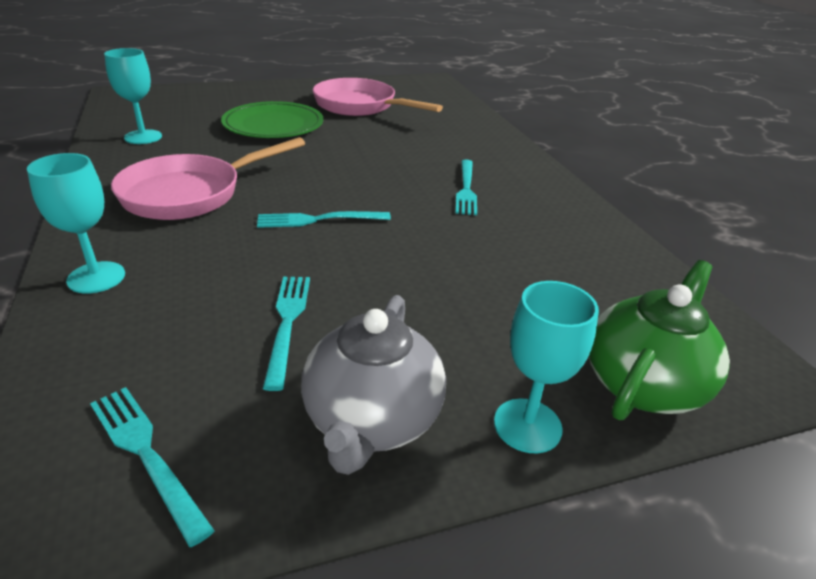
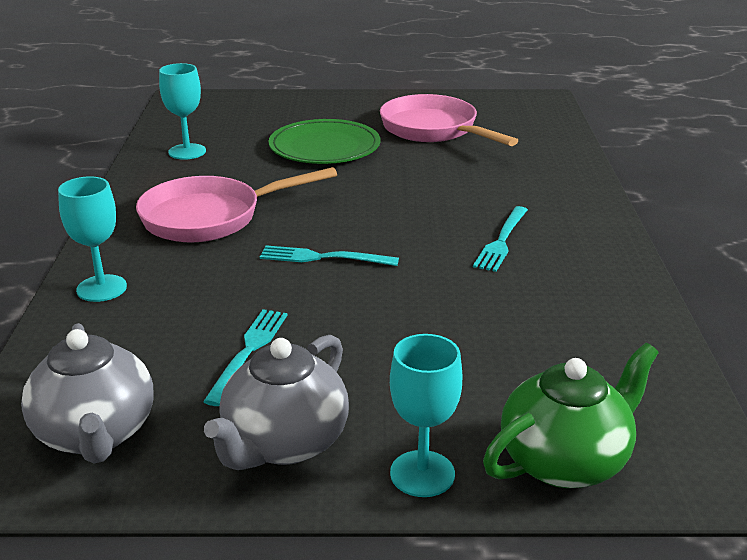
camera: 20 degrees right, 5 degrees down
turquoise fork [90,387,215,547] -> grey teapot [21,323,154,464]

